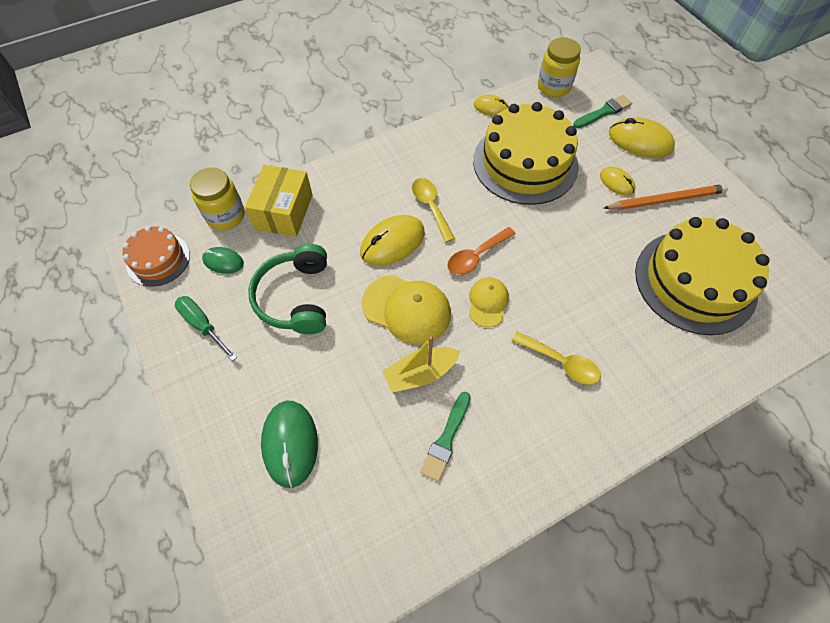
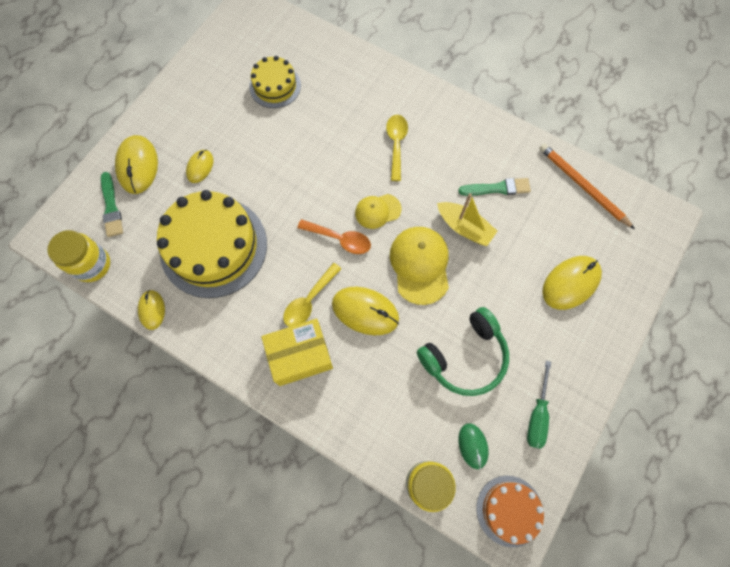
camera: 120 degrees left, 10 degrees up
yellow box [245,165,313,237] -> yellow box moved to [261,319,333,386]
green mouse [261,401,318,488] -> yellow mouse [542,256,602,310]
green brush [573,95,632,128] -> green brush turned 135 degrees counterclockwise [101,172,123,237]
orange pencil [604,184,728,210] -> orange pencil moved to [539,143,635,229]
yellow cake [635,217,769,335] -> yellow cake [249,56,301,108], size x0.54

